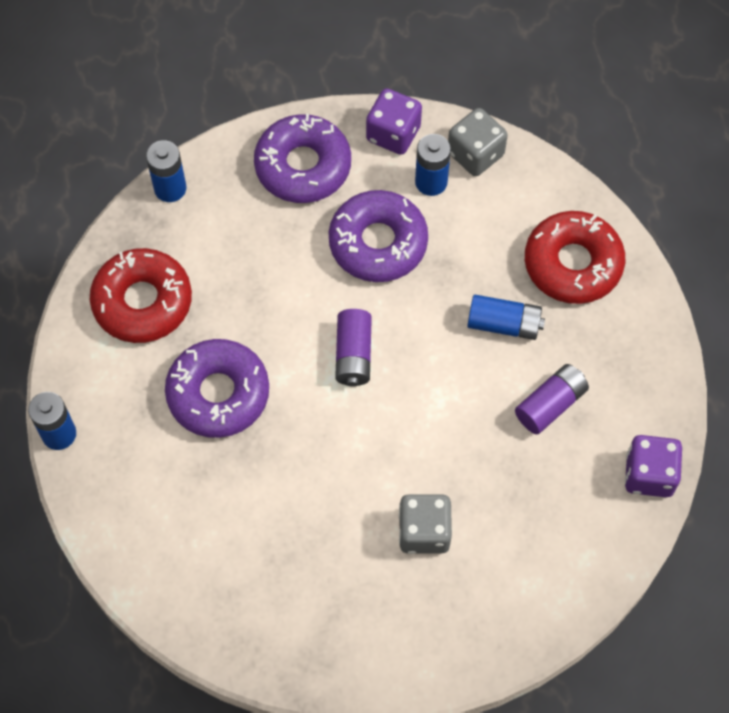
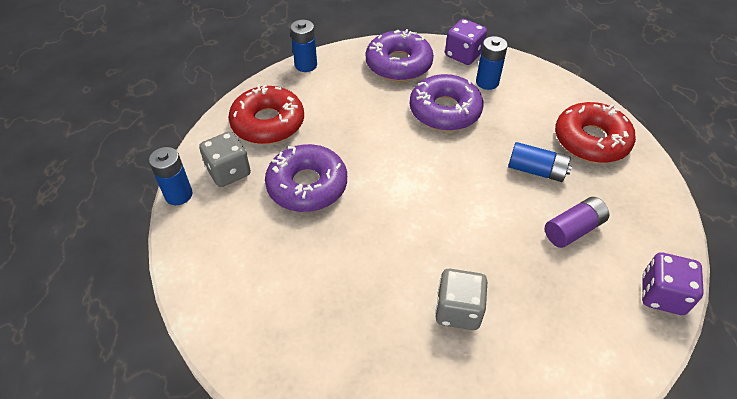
camera: 10 degrees right, 15 degrees down
purple battery [335,309,372,387] -> none
grey dice [448,108,508,176] -> grey dice moved to [199,131,251,187]

